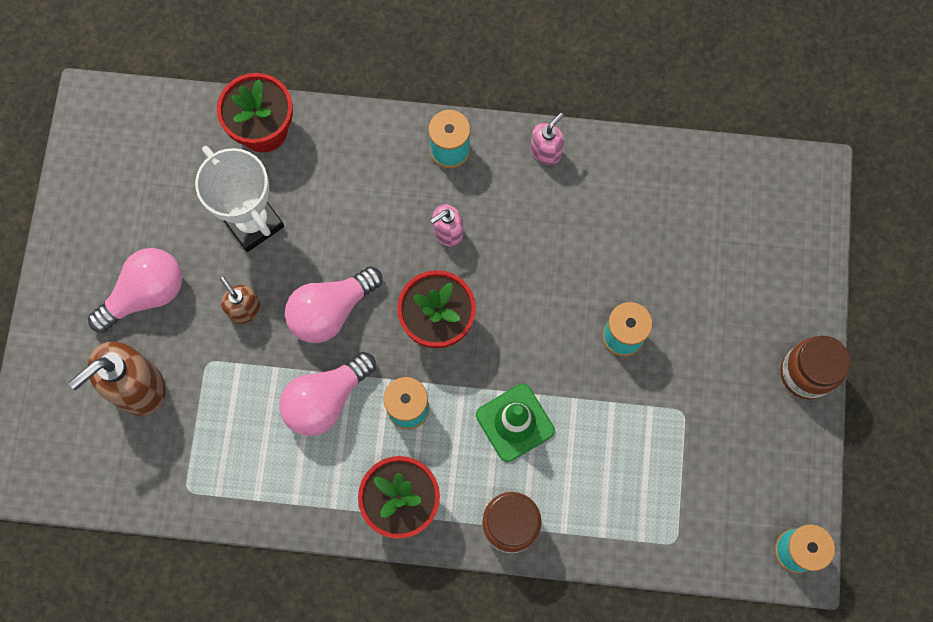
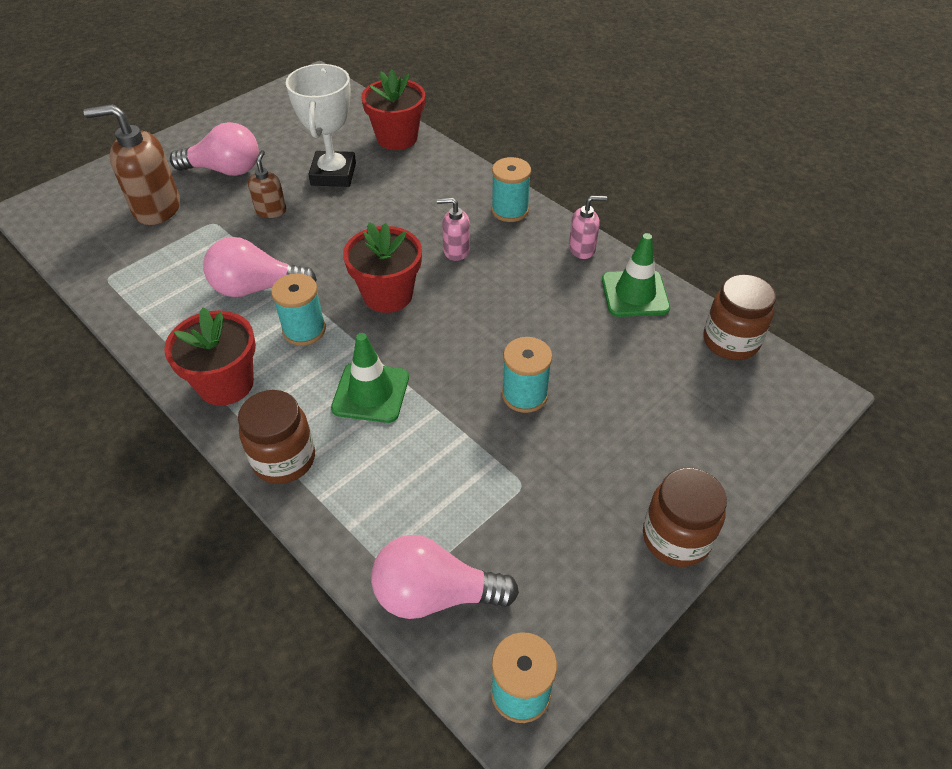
camera: 40 degrees right, 25 degrees down
pink light bulb [285,266,382,343] -> pink light bulb moved to [371,535,519,619]
none -> green traffic cone [602,233,670,317]
none -> brown jar [703,274,776,360]

